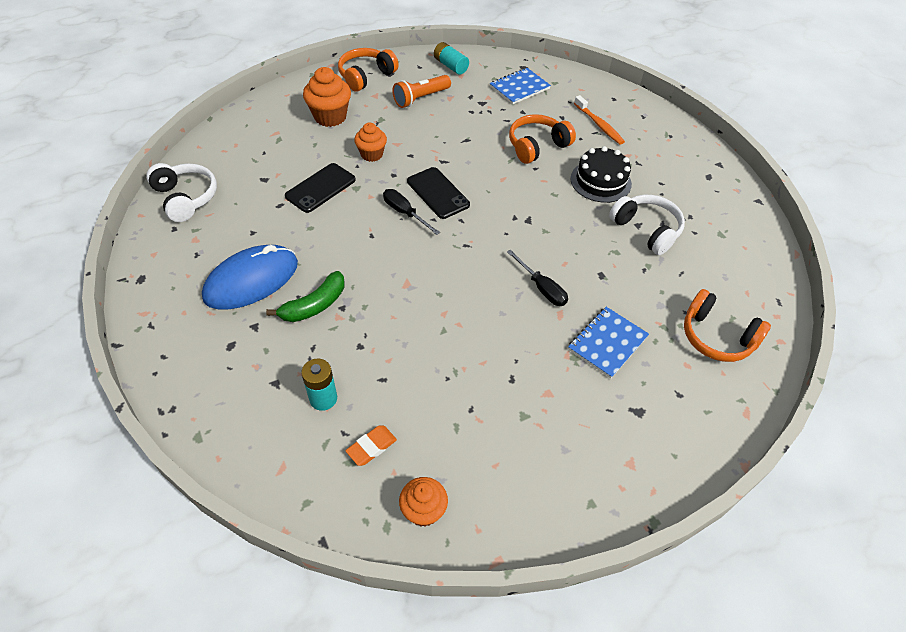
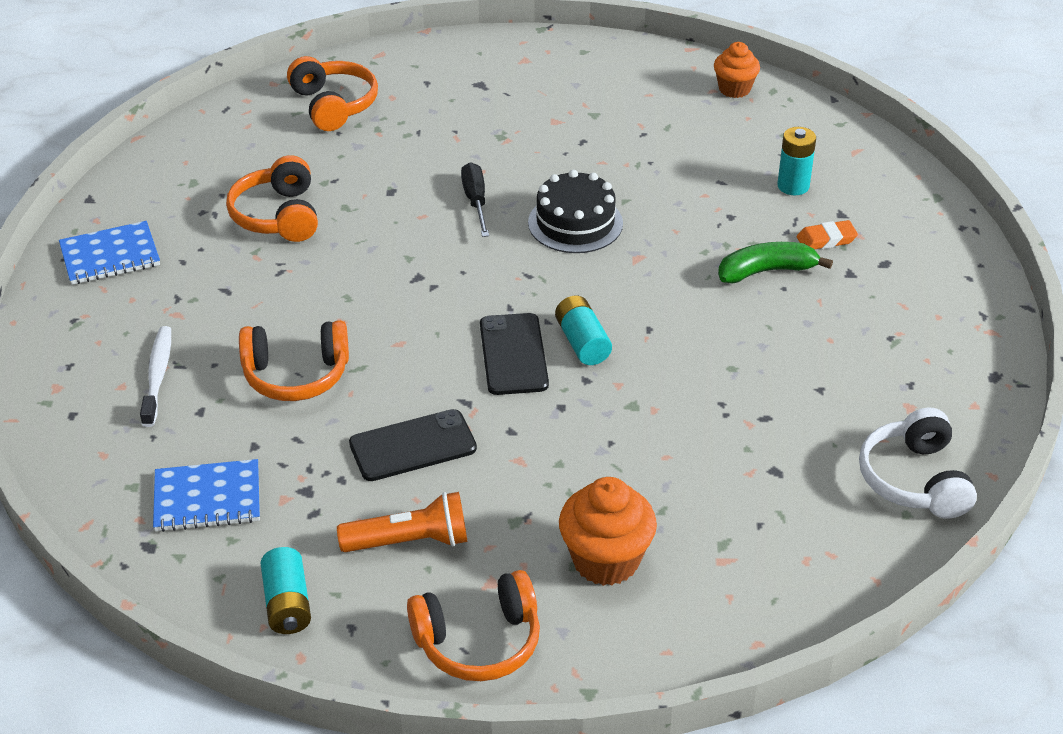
camera: 150 degrees left, 10 degrees down
blue mouse [202,245,298,309] -> none
black phone [285,163,356,213] -> black phone moved to [349,409,477,481]
orange eraser [345,426,397,466] -> orange eraser moved to [797,220,858,249]
orange cupcake [354,122,387,162] -> none
black screwdriver [383,189,440,235] -> turquoise battery [555,296,612,365]
blue notebook [568,307,649,379] -> blue notebook moved to [59,221,160,285]
black cake [570,146,632,203] -> black cake moved to [528,170,623,253]
orange toothbrush [574,95,625,145] -> white toothbrush [140,326,171,427]
white headphones [609,195,685,255] -> orange headphones [226,155,318,242]

